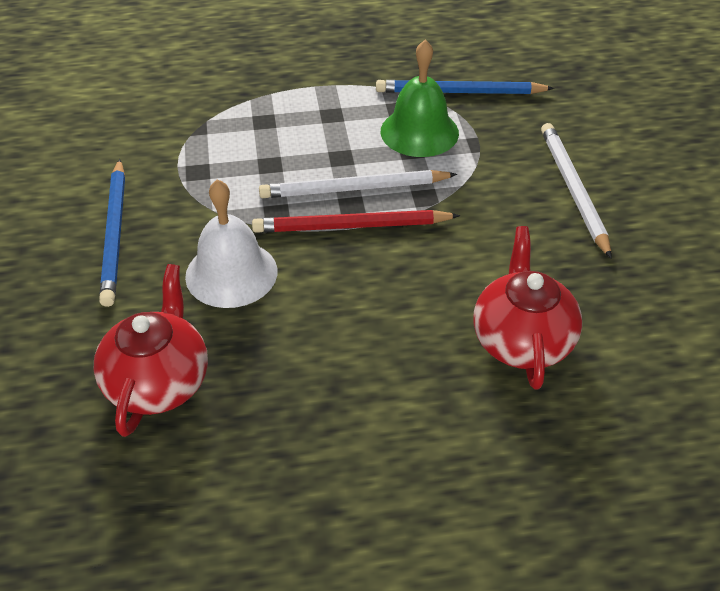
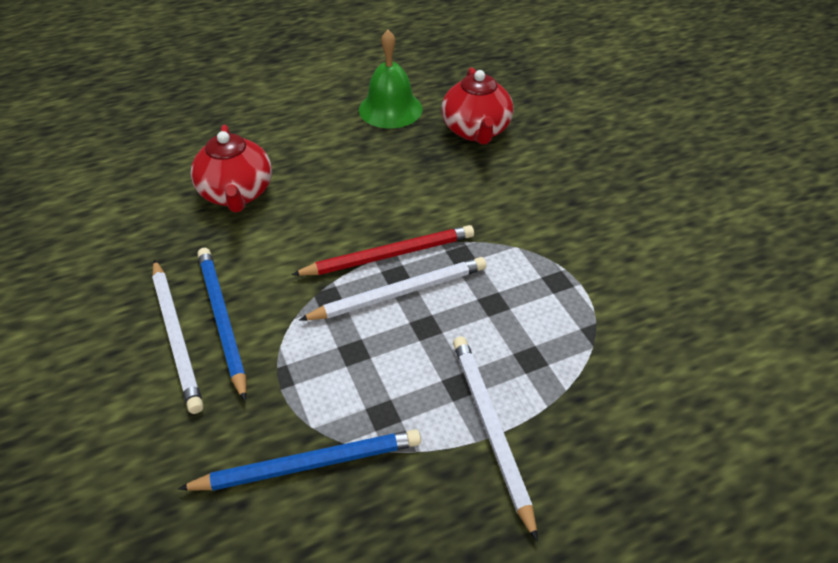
camera: 165 degrees right, 0 degrees up
blue pencil [99,159,125,307] -> blue pencil moved to [198,248,246,401]
white bell [185,179,277,308] -> none
green bell [381,40,459,157] -> green bell moved to [359,30,423,128]
none -> white pencil [453,337,538,542]

